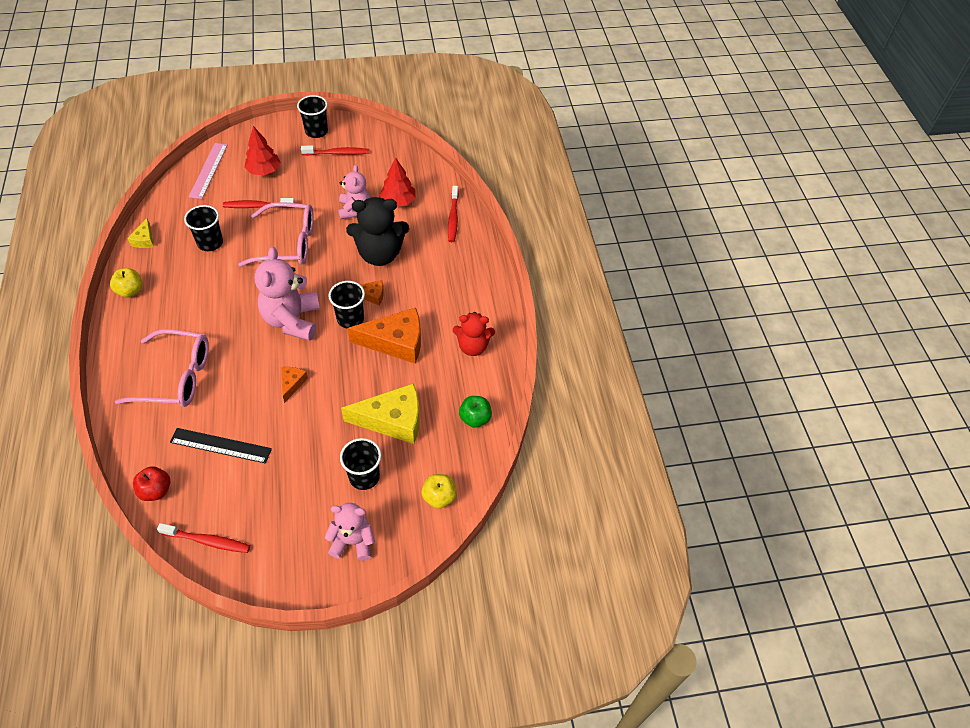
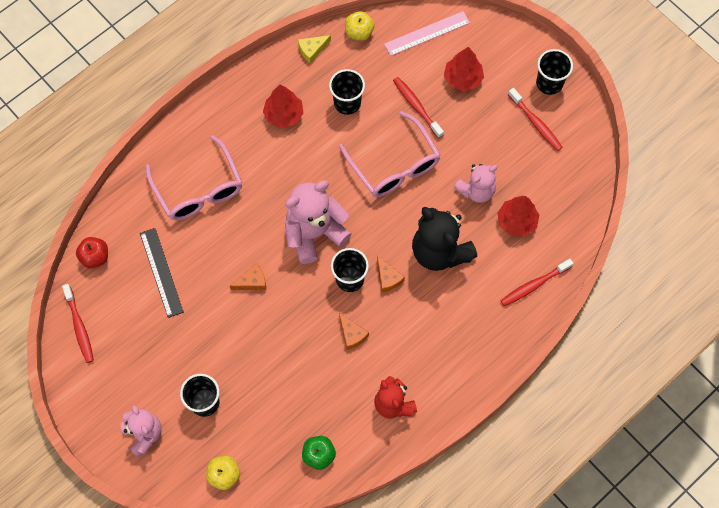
camera: 60 degrees right, 15 degrees up
yellow apple [110,268,142,297] -> yellow apple moved to [345,11,374,41]
yellow cheese [341,383,419,444] -> none
orange cheese [348,308,421,364] -> orange cheese [339,313,369,350], size x0.48
none -> red tree [263,85,304,128]

